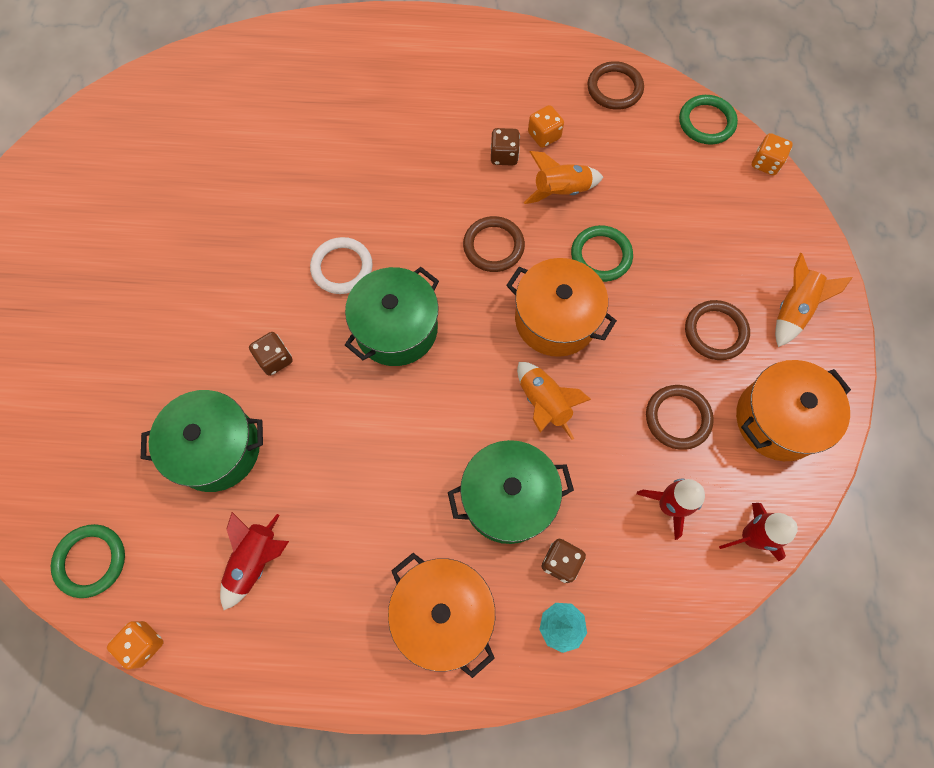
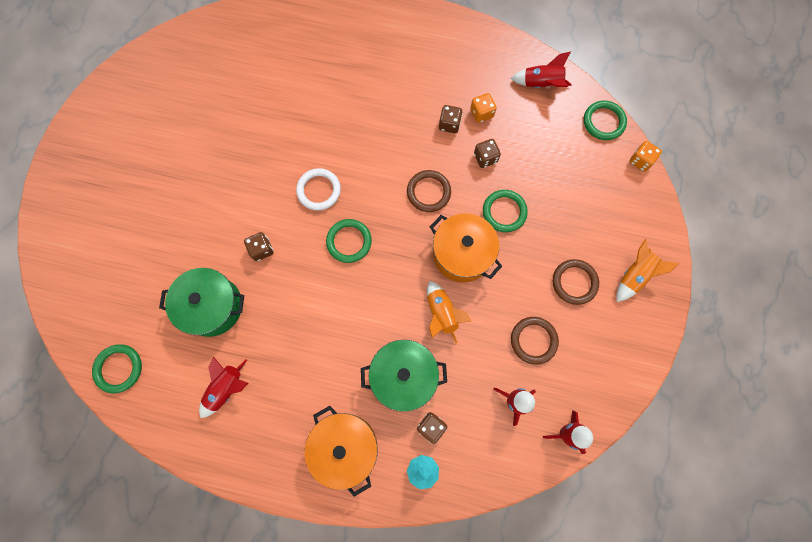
camera: 10 degrees right, 5 degrees up
orange dice [107,621,164,670] -> none
green pot [345,267,439,366] -> green ring [326,219,372,263]
orange rocket [524,151,603,204] -> brown dice [474,139,501,168]
brown ring [588,61,644,110] -> red rocket [511,51,572,88]
orange pot [736,360,851,461] -> none

